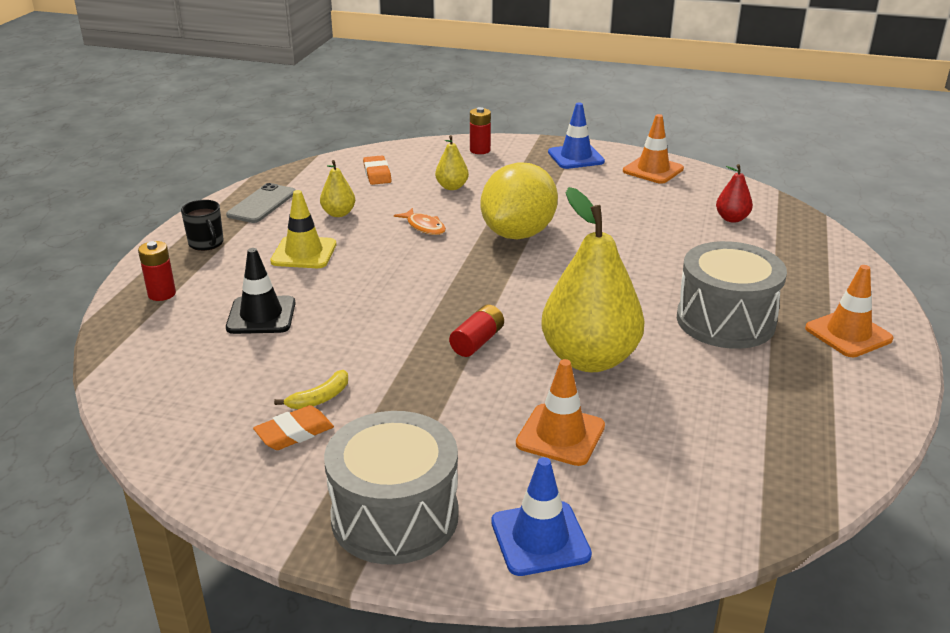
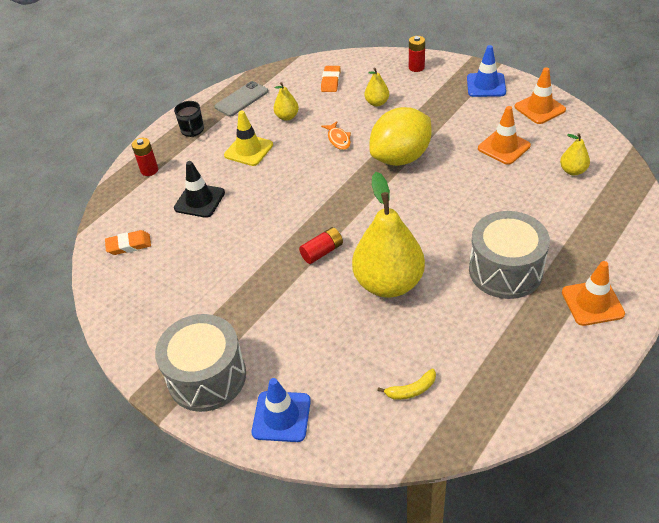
camera: 25 degrees right, 15 degrees up
orange eraser [253,405,334,450] -> orange eraser moved to [105,230,151,255]
yellow banana [274,370,348,409] -> yellow banana moved to [377,369,436,400]
orange traffic cone [516,359,605,466] -> orange traffic cone moved to [478,106,531,165]
red pear [716,164,753,223] -> yellow pear [560,133,590,175]

